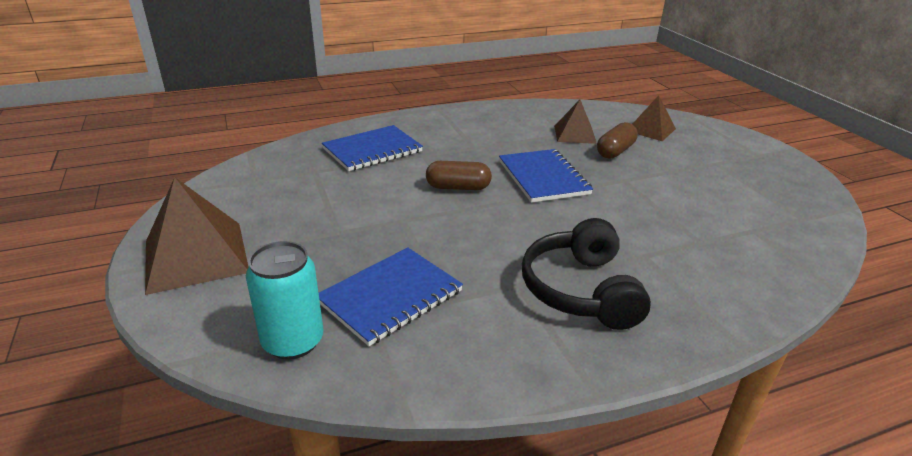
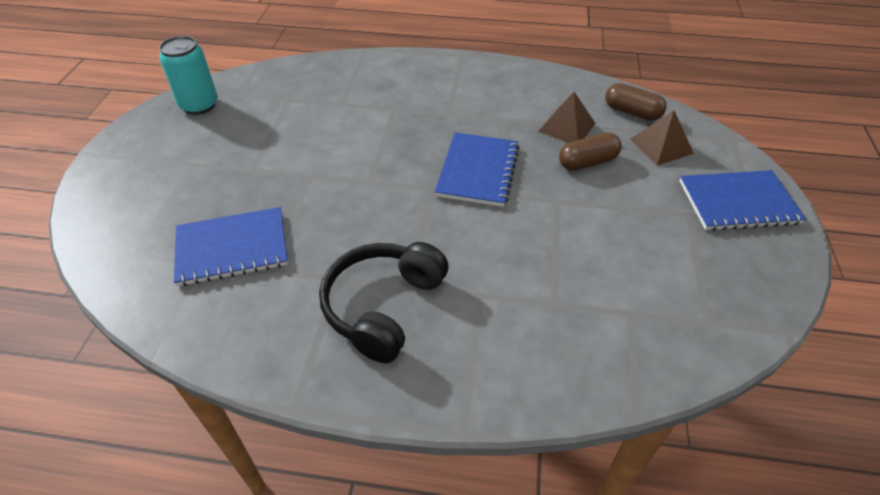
camera: 30 degrees right, 15 degrees up
brown pyramid [145,177,248,295] -> none
turquoise can [246,241,323,360] -> turquoise can moved to [159,36,218,115]
blue notebook [322,125,423,171] -> blue notebook moved to [680,170,806,231]
brown capsule [426,161,492,190] -> brown capsule moved to [605,83,667,121]

